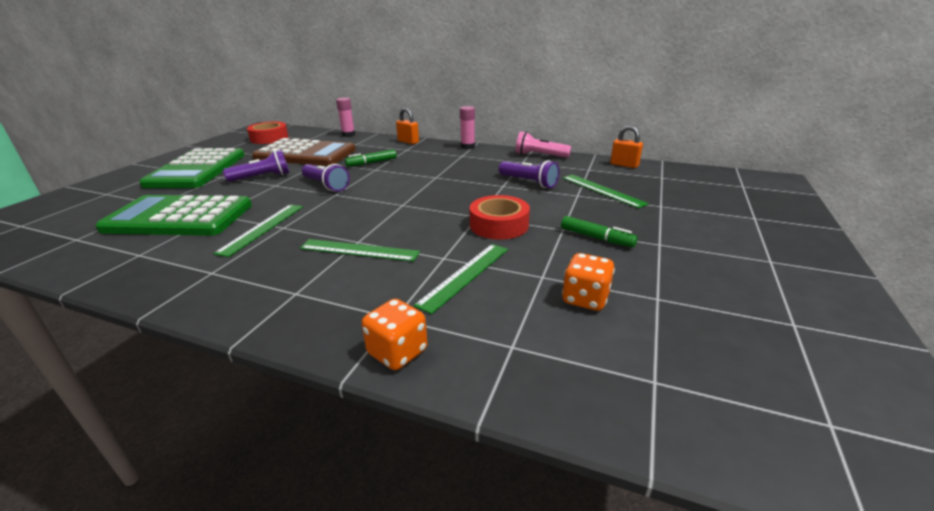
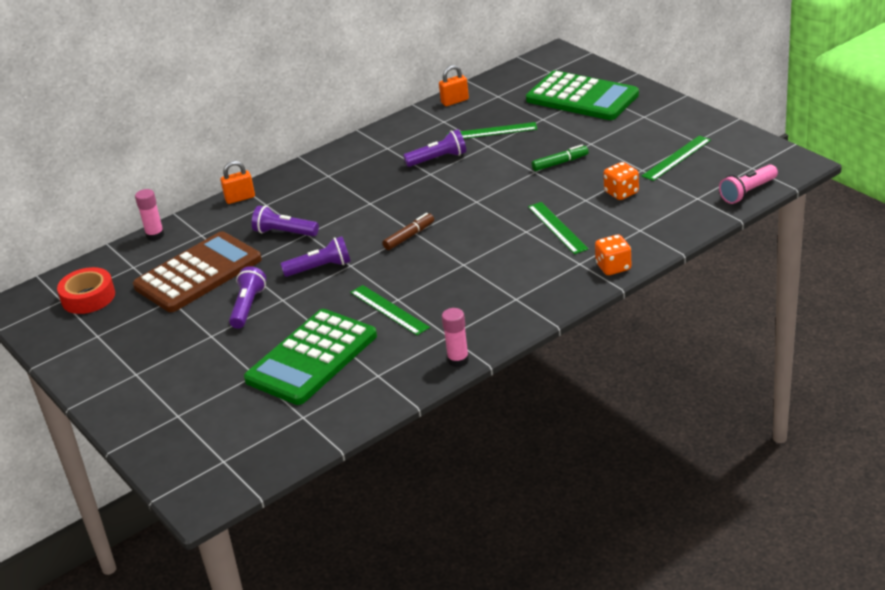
camera: 55 degrees left, 5 degrees up
green calculator [139,148,245,188] -> green calculator moved to [526,70,639,120]
green ruler [300,239,420,262] -> green ruler moved to [642,136,711,181]
green marker [345,149,397,167] -> purple flashlight [252,206,319,236]
pink glue stick [460,106,475,149] -> pink glue stick moved to [442,308,469,367]
red tape [470,195,530,240] -> none
pink flashlight [516,131,571,158] -> pink flashlight moved to [719,164,778,204]
none -> brown marker [383,213,434,250]

